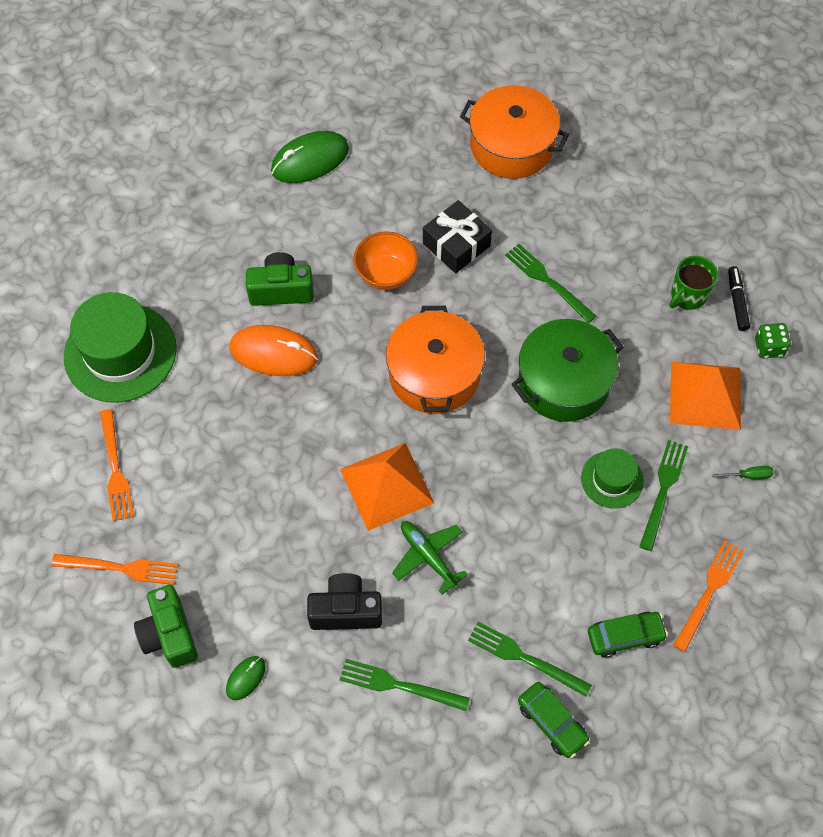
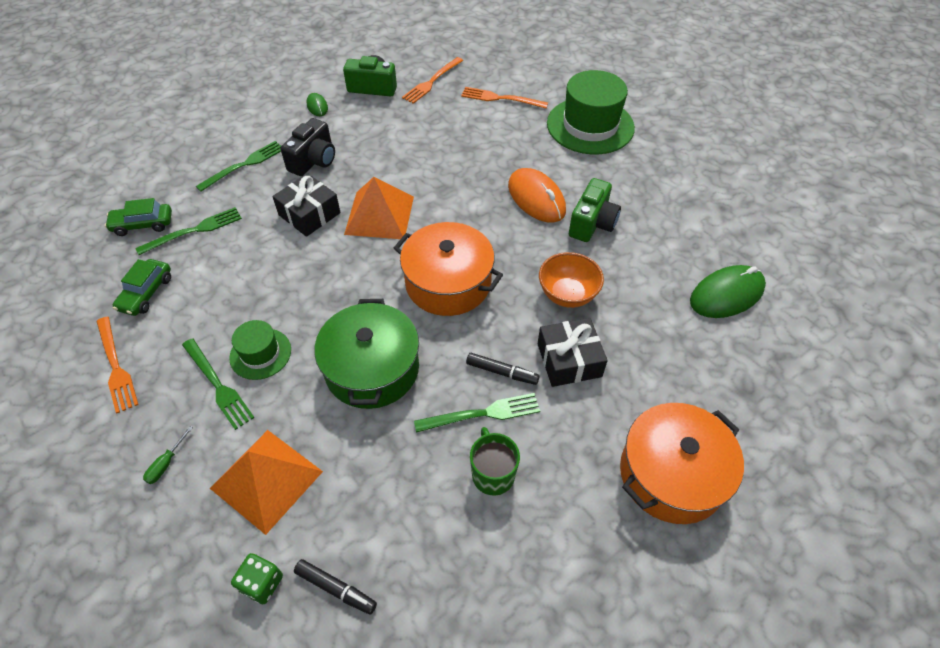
camera: 120 degrees right, 10 degrees down
orange mouse [230,325,318,376] -> orange mouse turned 75 degrees counterclockwise [508,168,566,223]
green mouse [271,131,349,183] -> green mouse turned 60 degrees clockwise [690,265,766,318]
green plane [392,521,468,594] -> black gift [272,173,341,237]
green mug [669,256,718,310] -> green mug moved to [470,427,520,496]
none -> black marker [466,353,540,385]

